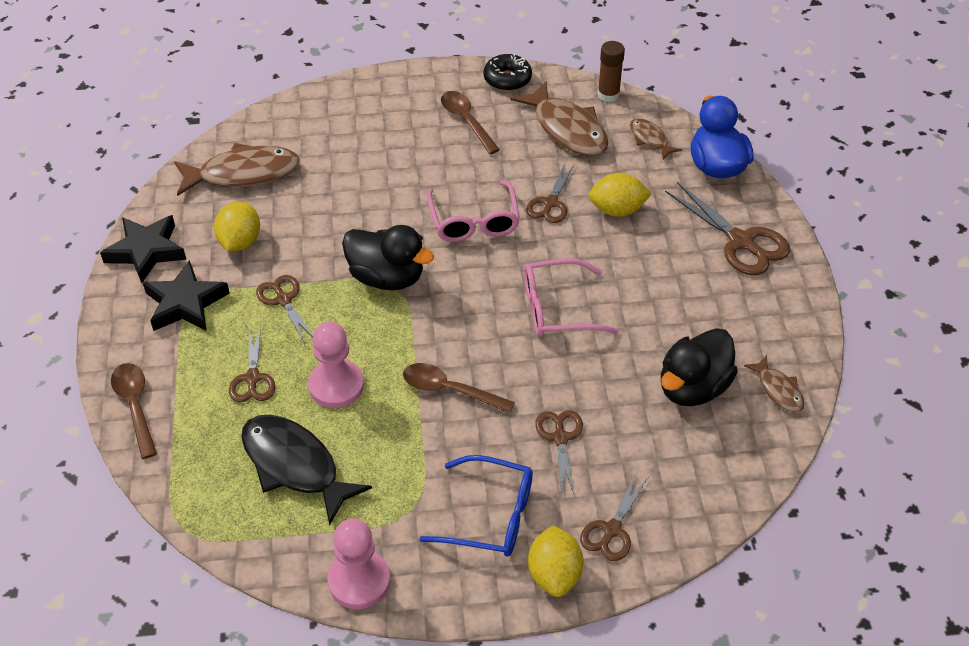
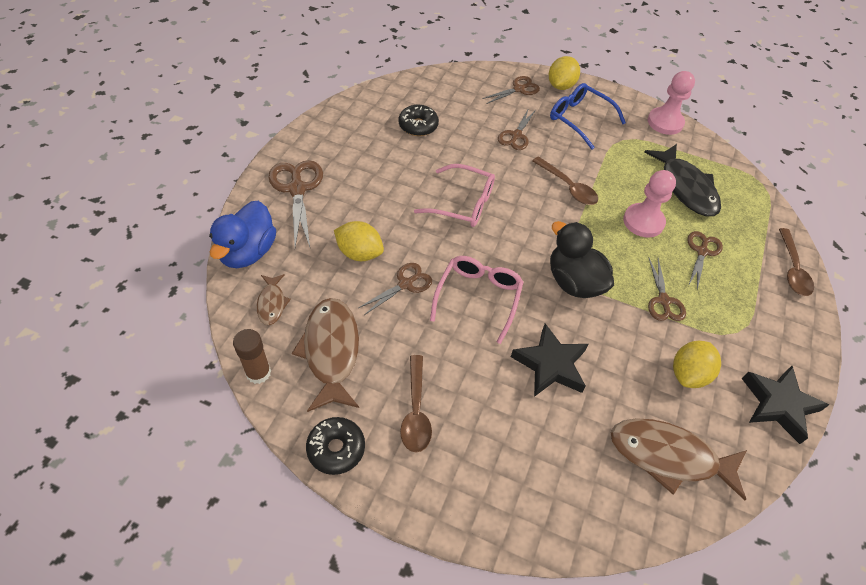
camera: 155 degrees left, 5 degrees up
black star [143,260,230,331] -> black star moved to [511,323,588,397]
black duck [661,328,738,406] -> black donut [399,105,439,136]
brown fish [744,355,804,412] -> none

